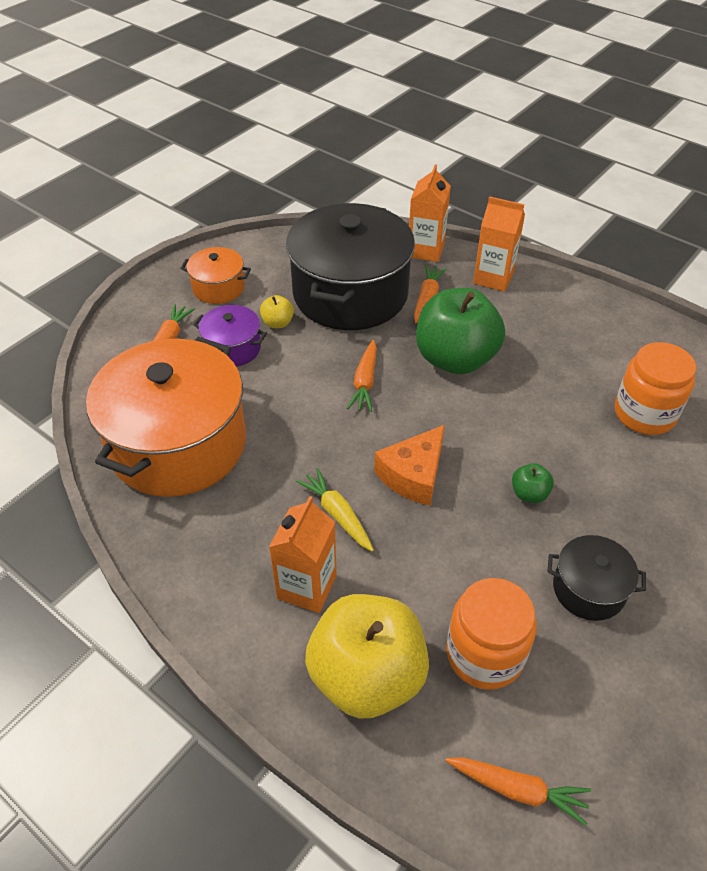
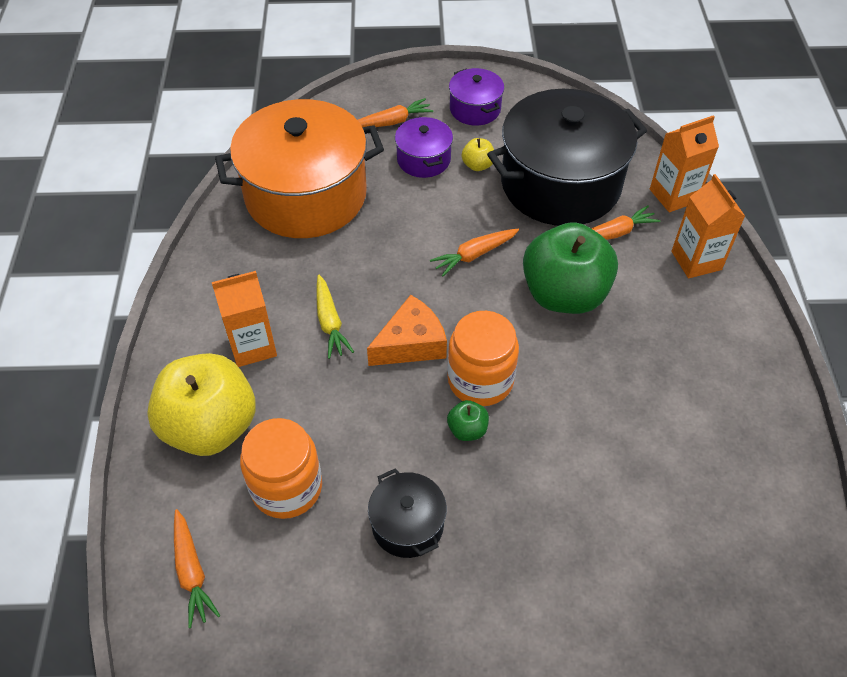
camera: 50 degrees right, 5 degrees up
orange pot [180,247,251,304] -> purple pot [449,68,504,125]
yellow carrot [296,468,374,552] -> yellow carrot turned 150 degrees clockwise [317,275,354,359]
orange cheese [374,425,445,506] -> orange cheese turned 150 degrees clockwise [367,295,447,366]
orange jar [615,342,696,435] -> orange jar moved to [447,311,519,406]

